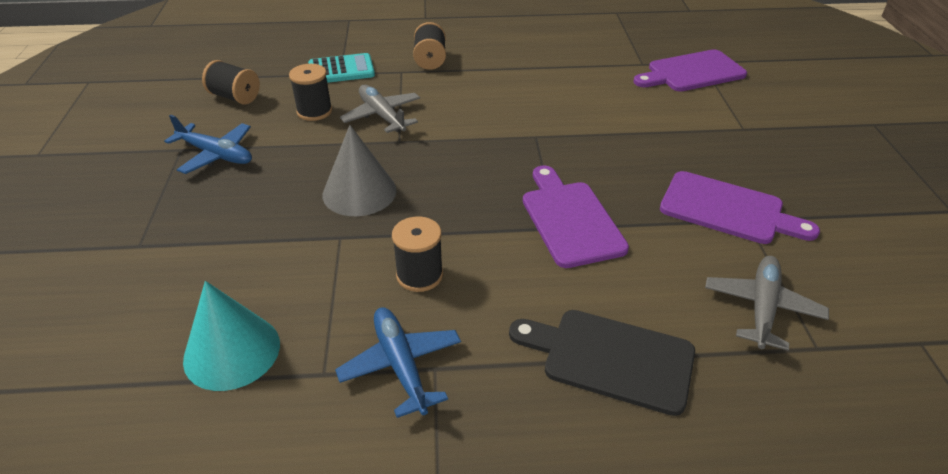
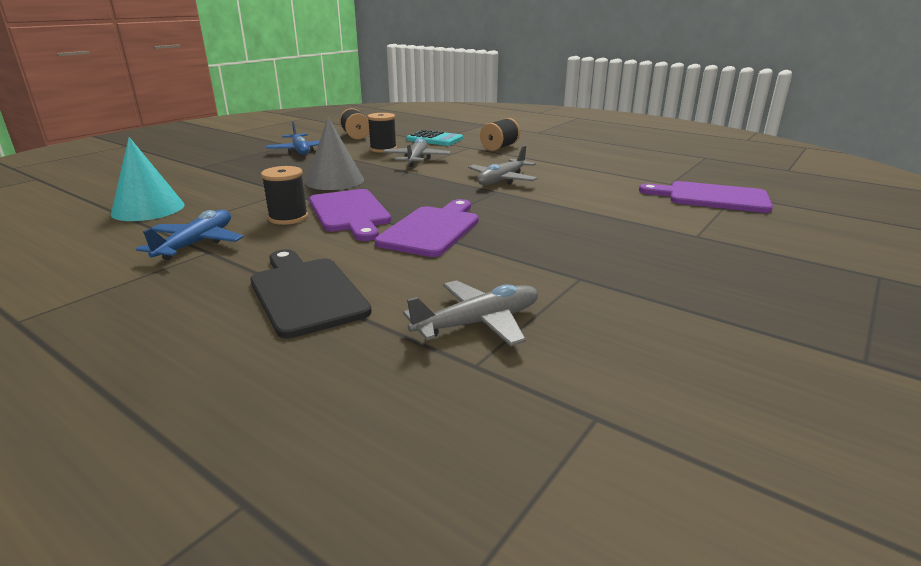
camera: 40 degrees right, 15 degrees down
purple cutting board [660,171,820,244] -> purple cutting board moved to [309,189,391,241]
none -> grey plane [468,145,537,185]

